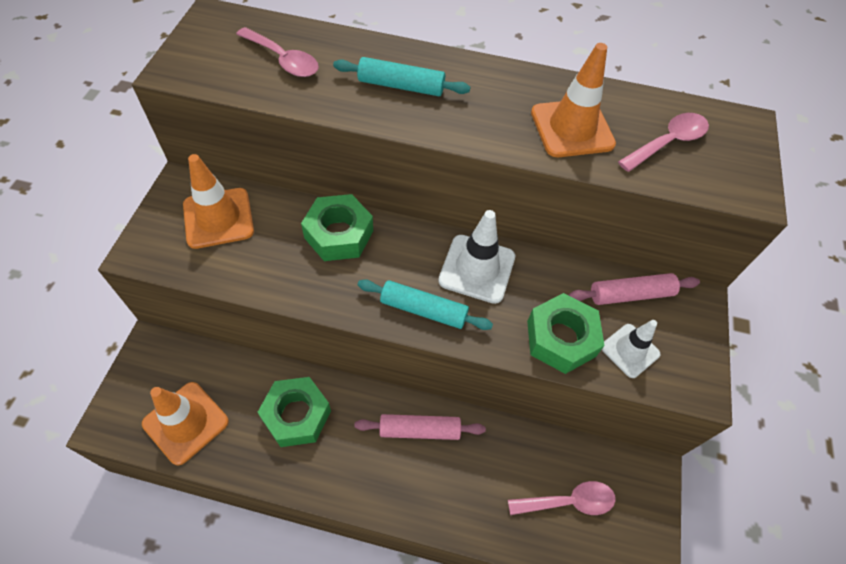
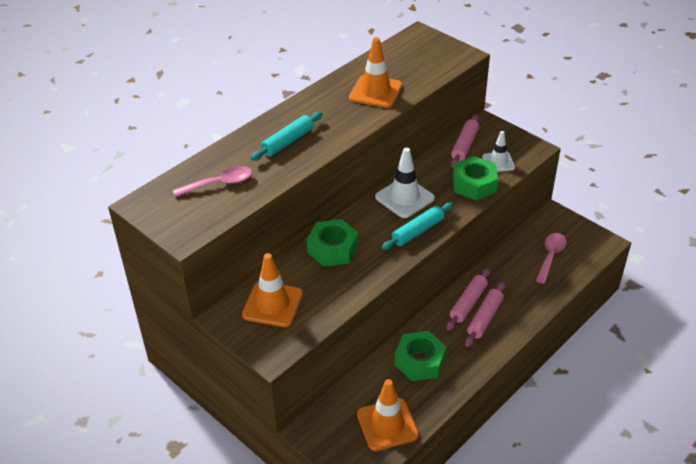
camera: 55 degrees left, 15 degrees down
pink spoon [618,113,709,172] -> none
none -> pink rolling pin [465,281,506,347]

